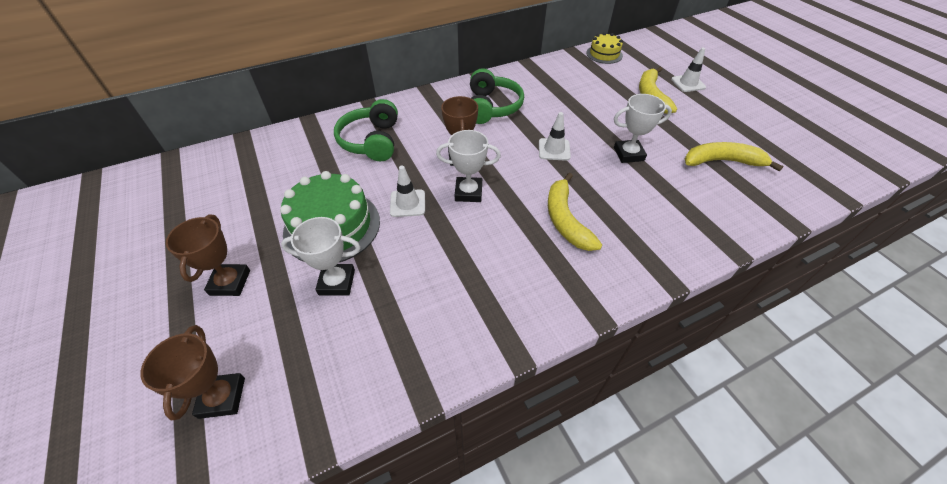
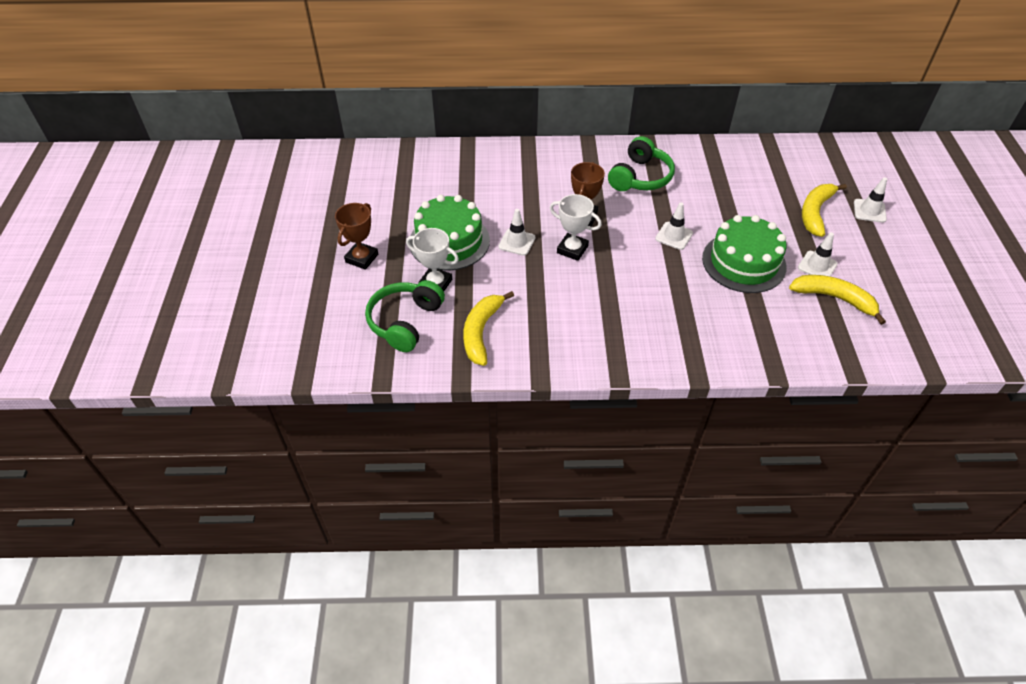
camera: 25 degrees right, 0 degrees up
brown trophy [141,325,245,421] -> none
green headphones [334,99,398,161] -> green headphones moved to [365,280,445,352]
yellow banana [548,173,602,251] -> yellow banana moved to [463,291,514,366]
yellow cake [586,32,623,64] -> none
white trophy [614,94,672,163] -> green cake [702,215,787,293]
none -> white traffic cone [798,232,838,277]

